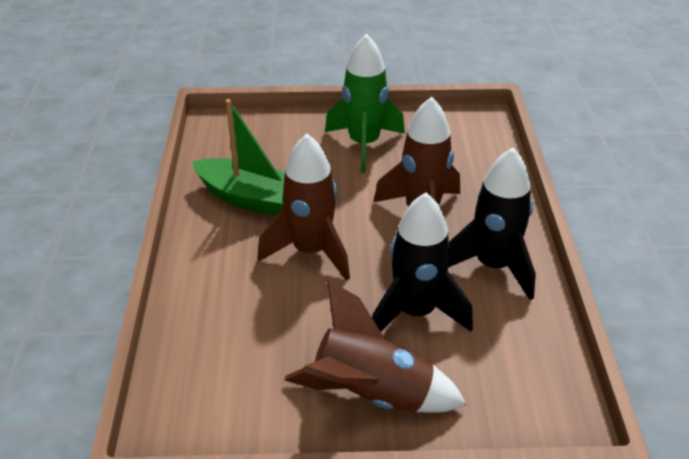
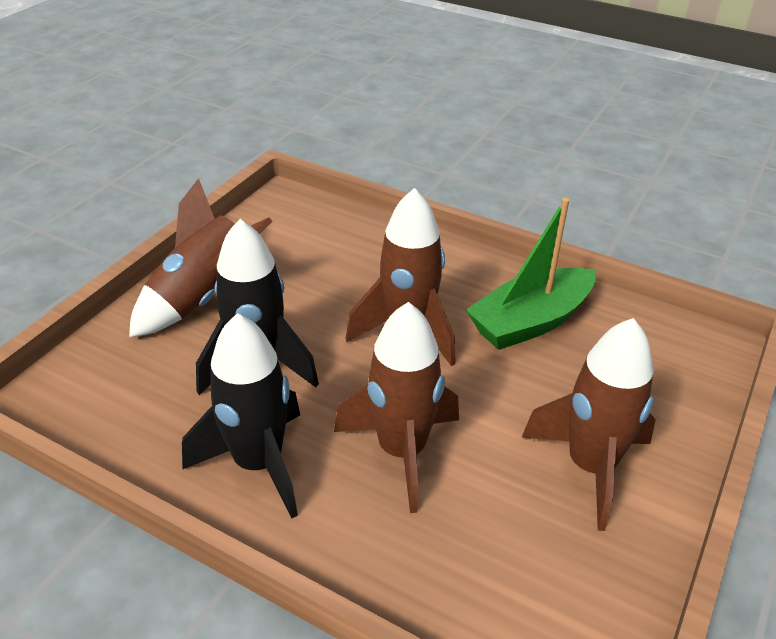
camera: 120 degrees right, 0 degrees up
green rocket [325,34,405,173] -> brown rocket [522,318,656,531]

